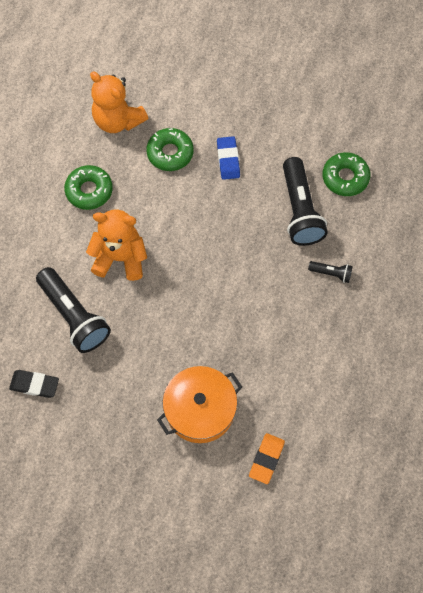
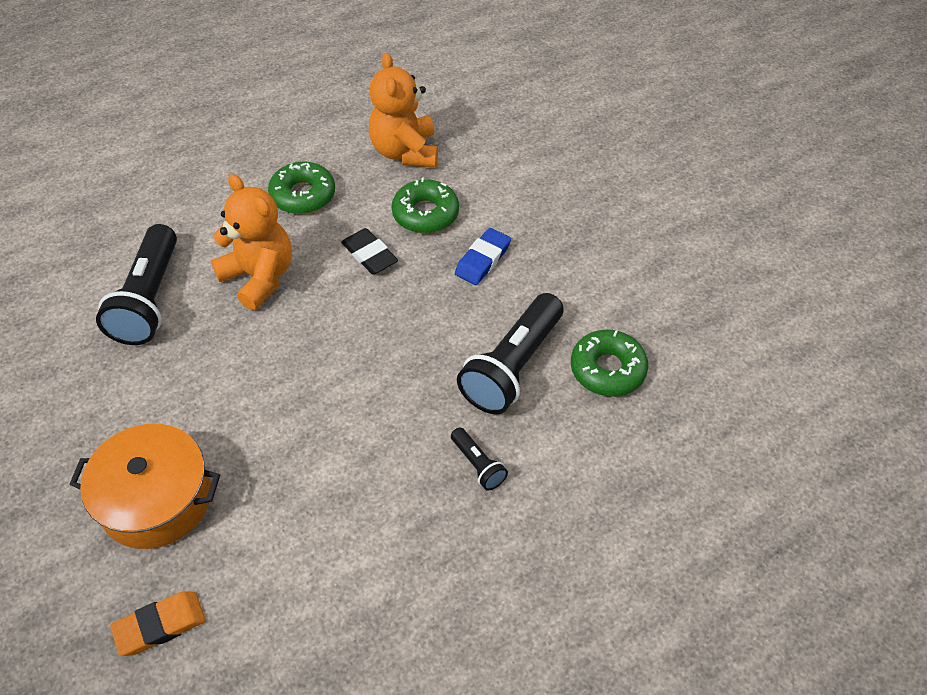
camera: 40 degrees right, 15 degrees down
black eraser [9,370,59,398] -> black eraser moved to [341,228,398,275]

